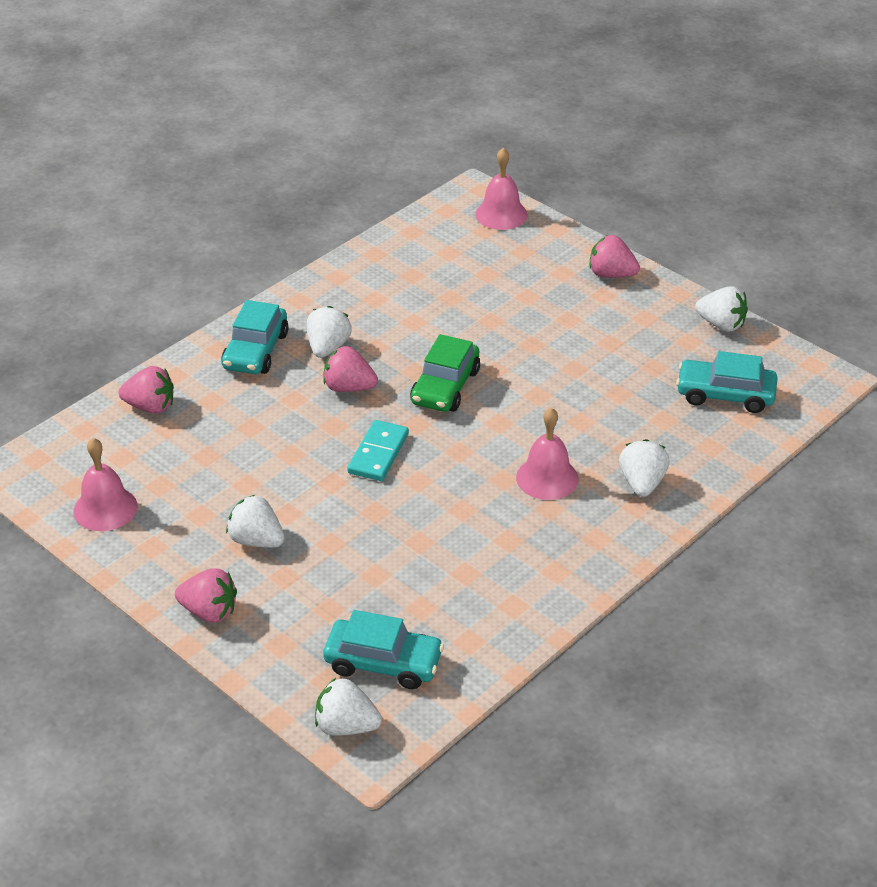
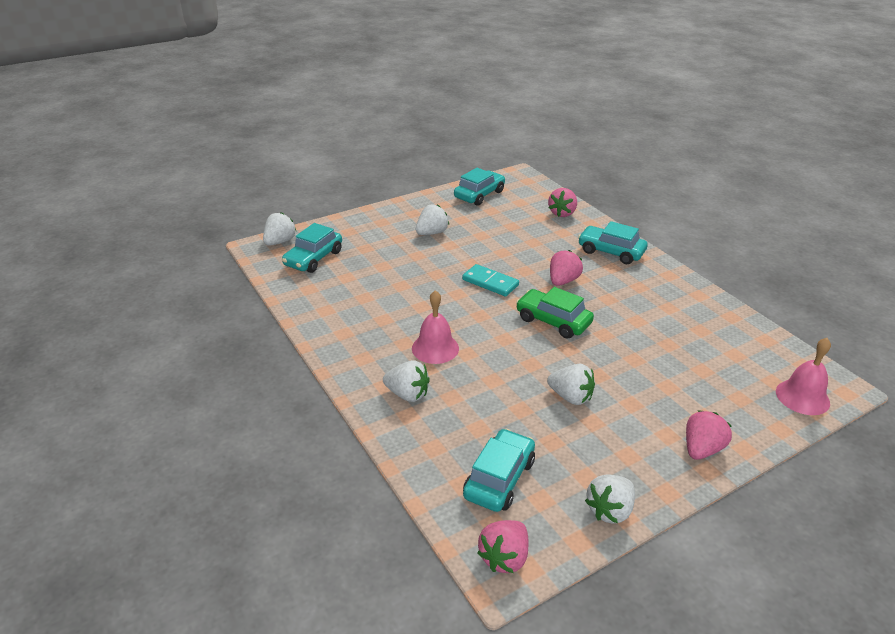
camera: 105 degrees right, 5 degrees down
pink bell [73,438,138,531] -> turquoise car [454,168,505,206]
pink strawberry [175,568,237,622] -> pink strawberry moved to [477,520,529,573]
white strawberry [307,306,352,358] -> white strawberry moved to [547,364,595,405]

